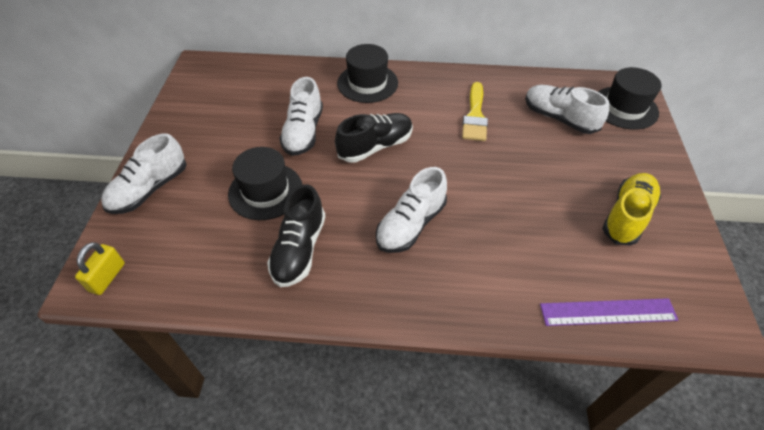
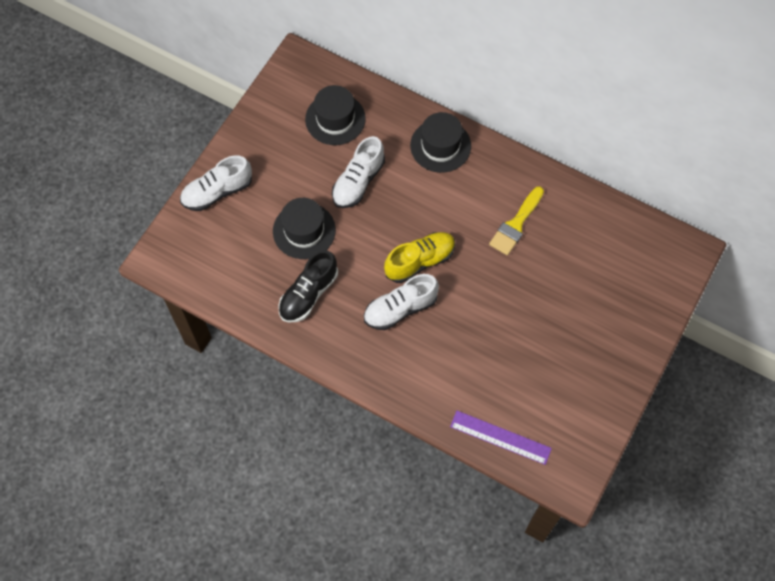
camera: 25 degrees right, 15 degrees up
yellow padlock [75,242,125,295] -> none
black shoe [335,113,413,162] -> none
white shoe [525,85,609,134] -> none
black hat [598,67,662,130] -> black hat moved to [305,85,366,145]
yellow shoe [602,173,661,246] -> yellow shoe moved to [384,232,456,283]

